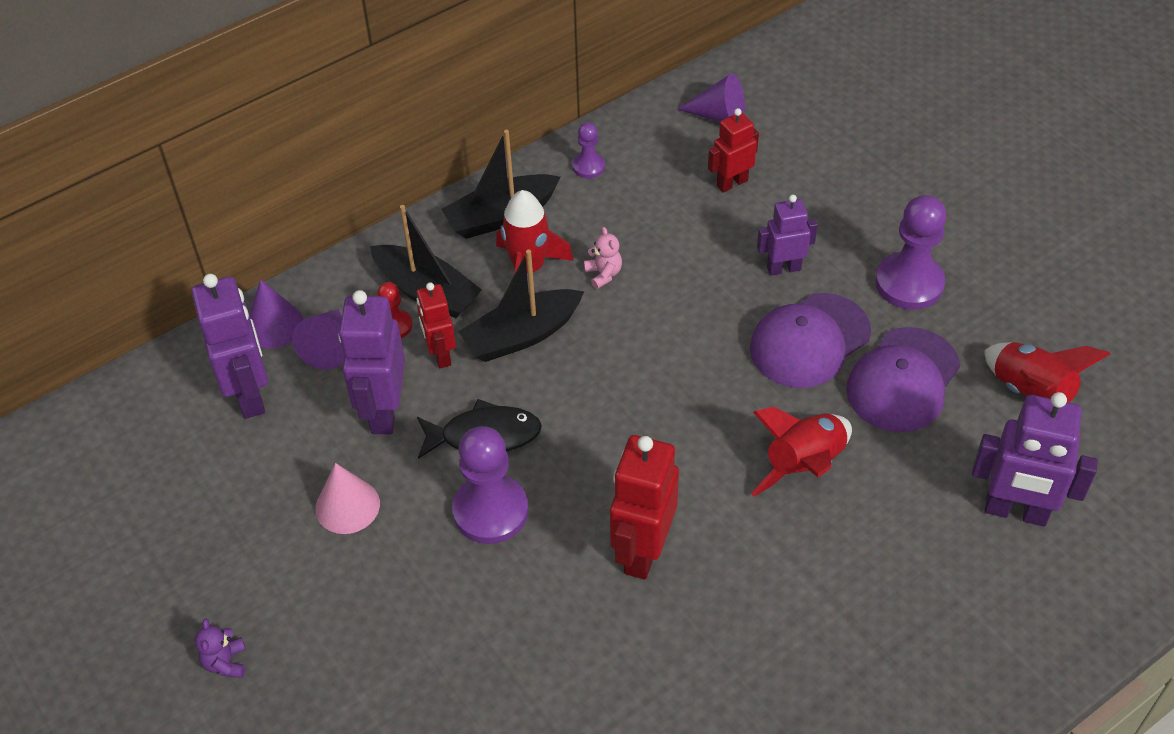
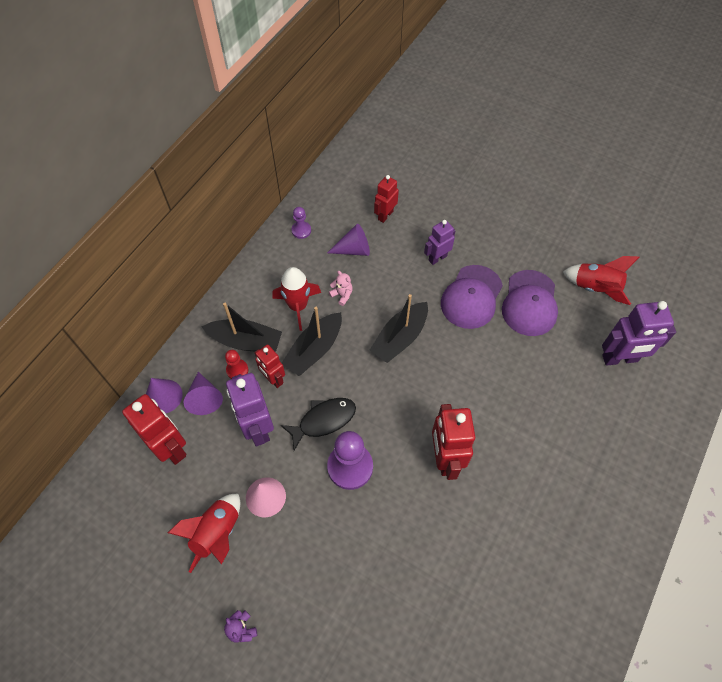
camera: 25 degrees left, 10 degrees up
purple robot [191,274,268,419] -> red robot [122,394,186,465]
black boat [441,130,560,239] -> black boat moved to [370,294,428,363]
purple cone [677,74,745,122] -> purple cone moved to [327,224,370,256]
red rocket [751,407,852,496] -> red rocket moved to [168,494,240,573]
purple pawn [875,195,946,310] -> none

